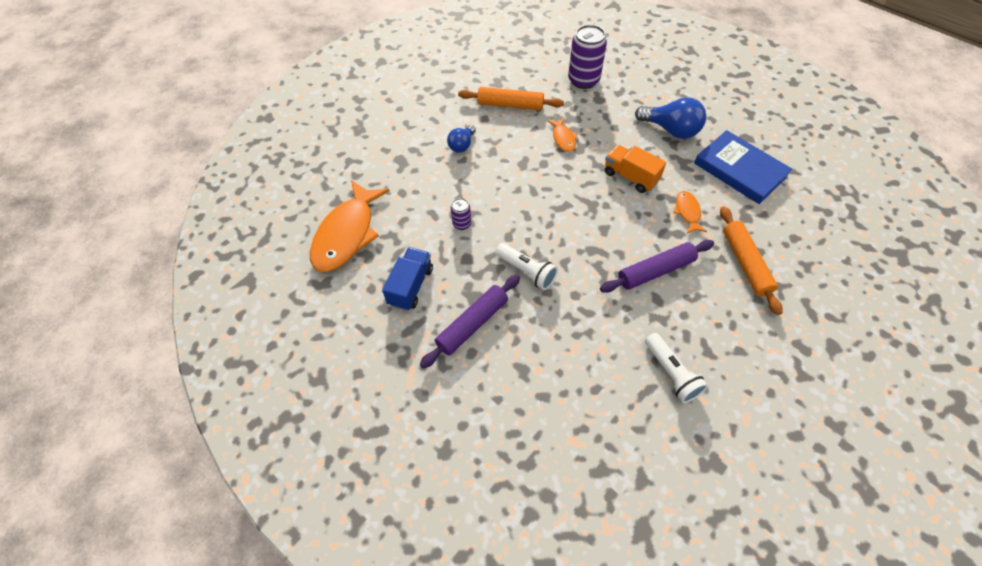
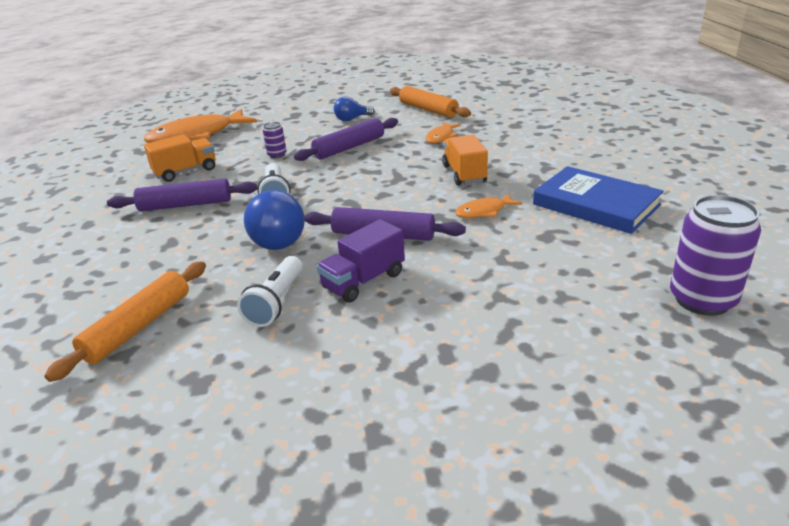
camera: 40 degrees right, 25 degrees down
blue truck [382,247,433,311] -> orange truck [144,134,216,182]
purple can [568,25,607,89] -> purple can moved to [670,195,761,316]
blue light bulb [635,97,706,139] -> blue light bulb moved to [244,190,305,250]
orange fish [673,191,707,234] -> orange fish turned 150 degrees counterclockwise [455,193,522,218]
blue book [694,130,792,204] -> blue book turned 45 degrees counterclockwise [533,166,664,234]
orange rolling pin [720,206,783,315] -> orange rolling pin moved to [44,261,206,382]
none -> purple rolling pin [294,118,398,161]
none -> purple truck [316,219,405,303]

